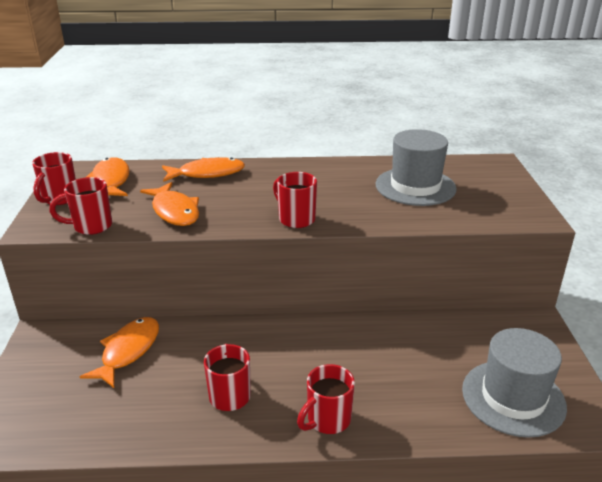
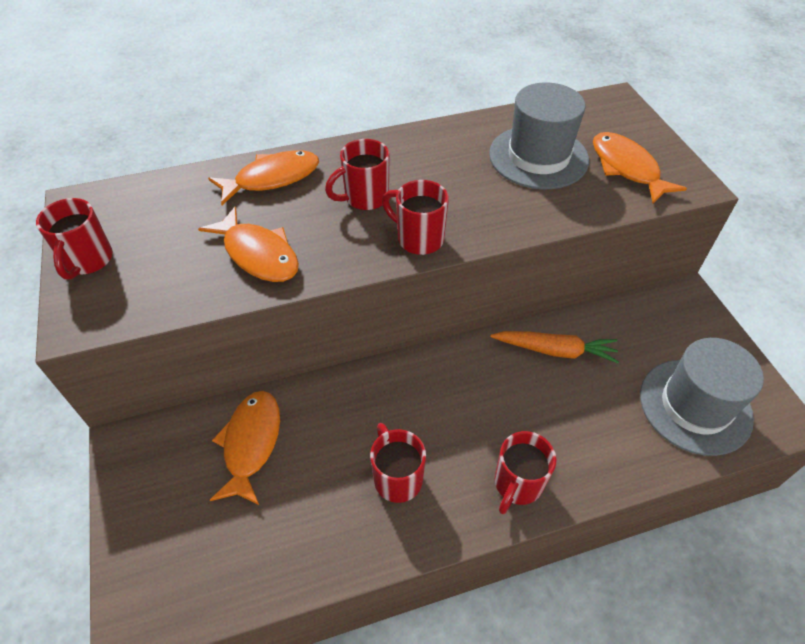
camera: 15 degrees left, 20 degrees up
red mug [50,177,112,235] -> red mug moved to [325,139,390,210]
orange fish [86,157,130,196] -> orange fish moved to [593,132,687,204]
none -> orange carrot [490,331,619,363]

